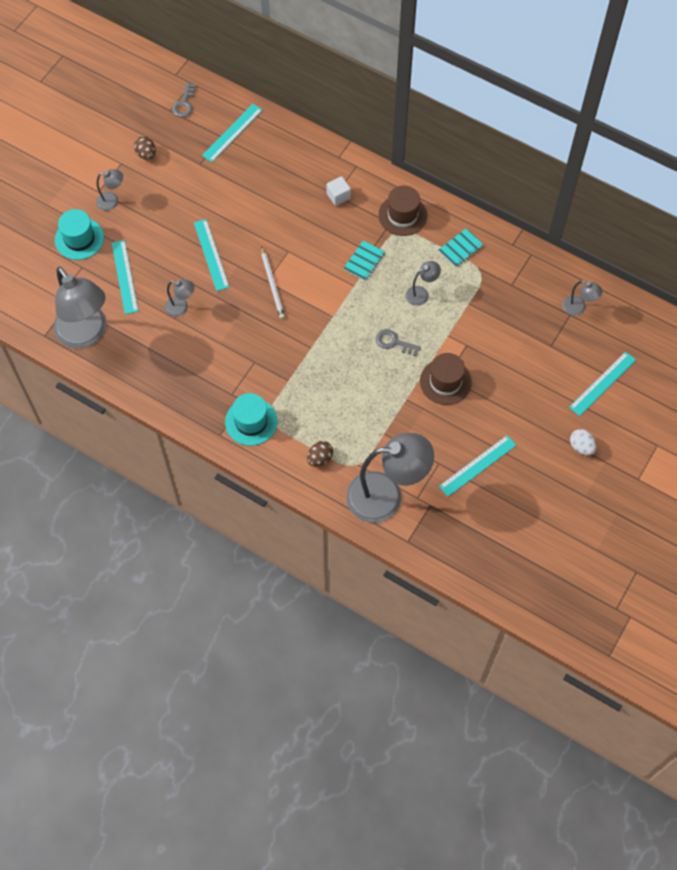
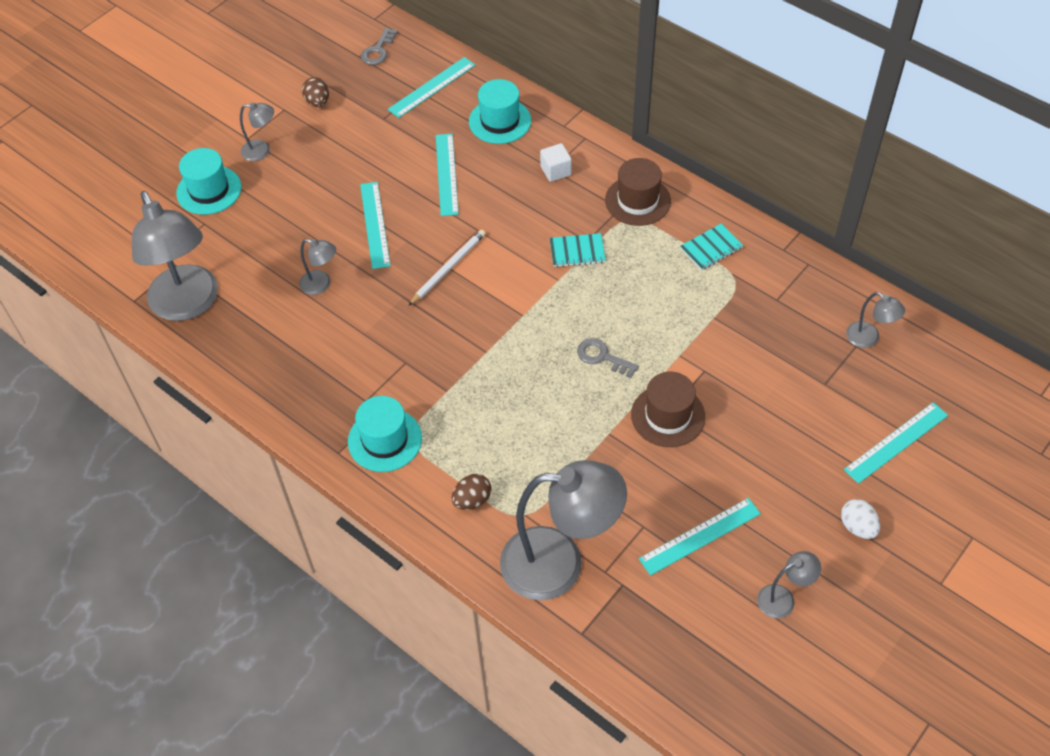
camera: 10 degrees right, 10 degrees down
turquoise ruler [112,240,138,314] -> turquoise ruler moved to [436,134,459,216]
white pencil [261,246,285,319] -> white pencil turned 135 degrees counterclockwise [408,230,486,306]
turquoise notebook [343,240,385,281] -> turquoise notebook turned 45 degrees clockwise [549,233,606,267]
grey lamp [406,261,441,306] -> grey lamp moved to [757,551,821,618]
none -> turquoise hat [469,79,531,144]

